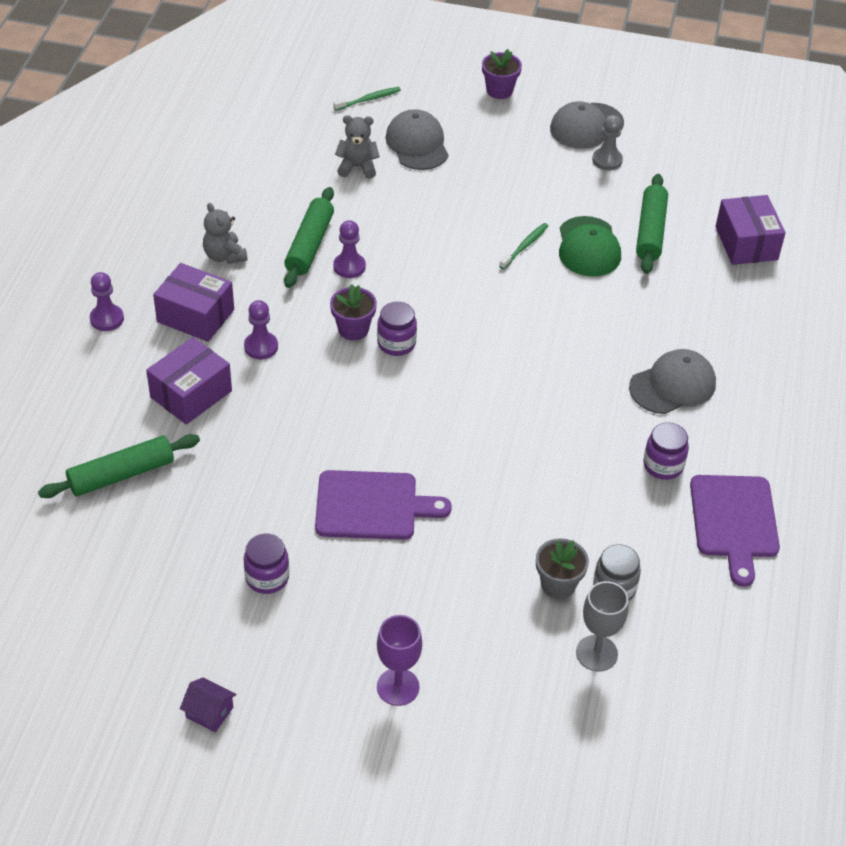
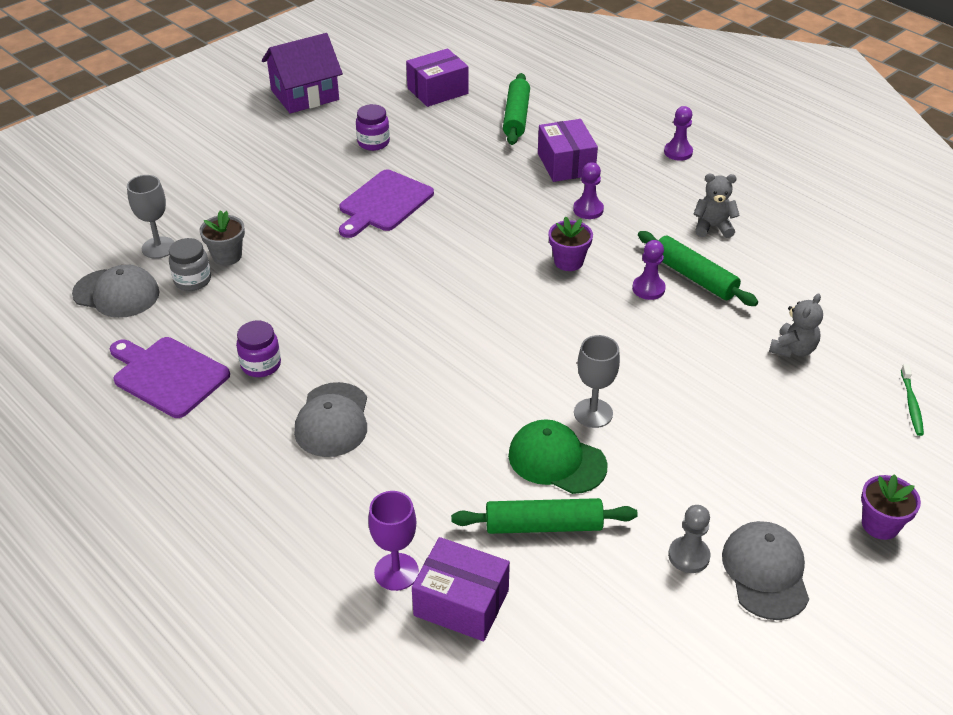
camera: 125 degrees right, 5 degrees down
purple box [153,263,234,342] -> purple box moved to [406,48,469,107]
purple house [180,678,237,733] -> purple house [262,33,343,114], size x2.30
purple jar [377,302,417,356] -> none
purple goblet [377,615,422,706] -> purple goblet moved to [368,491,419,591]
grey cap [385,109,449,170] -> grey cap moved to [72,264,160,318]
green toothbrush [499,223,548,269] -> grey goblet [574,335,620,428]
green rolling pin [636,174,668,274] -> green rolling pin turned 45 degrees counterclockwise [451,498,638,534]

